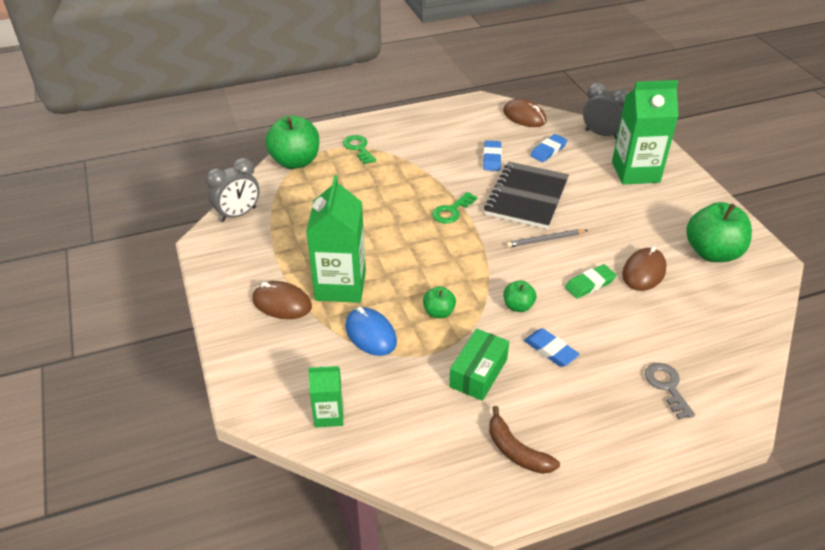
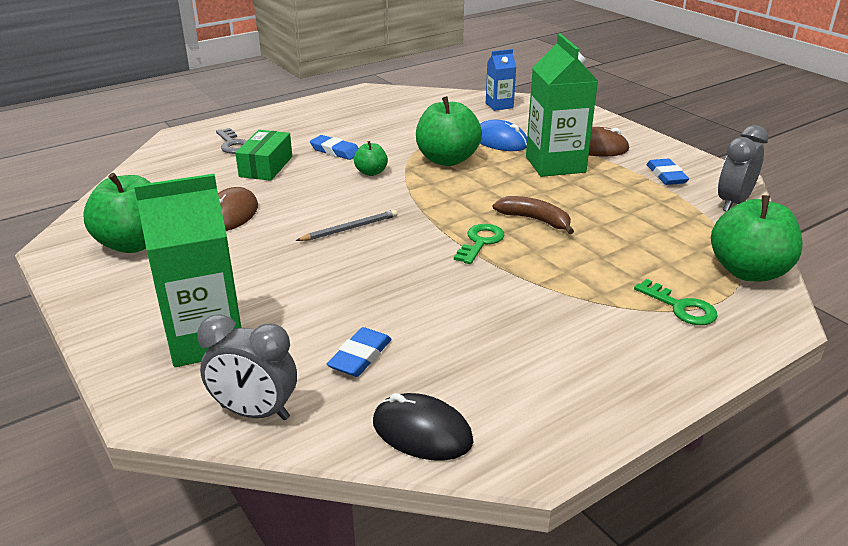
camera: 165 degrees right, 10 degrees down
green carton [308,366,343,428] -> blue carton [486,49,516,111]
green apple [423,286,456,318] -> green apple [416,96,482,166], size x2.01
green box [449,329,509,401] -> green box moved to [235,130,292,181]
blue eraser [483,141,502,171] -> blue eraser moved to [647,159,689,185]
black notebook [484,162,569,229] -> none
brown banana [489,406,560,474] -> brown banana moved to [493,196,574,234]
brown mouse [503,99,546,127] -> black mouse [373,393,474,461]
green eraser [565,264,616,298] -> none

